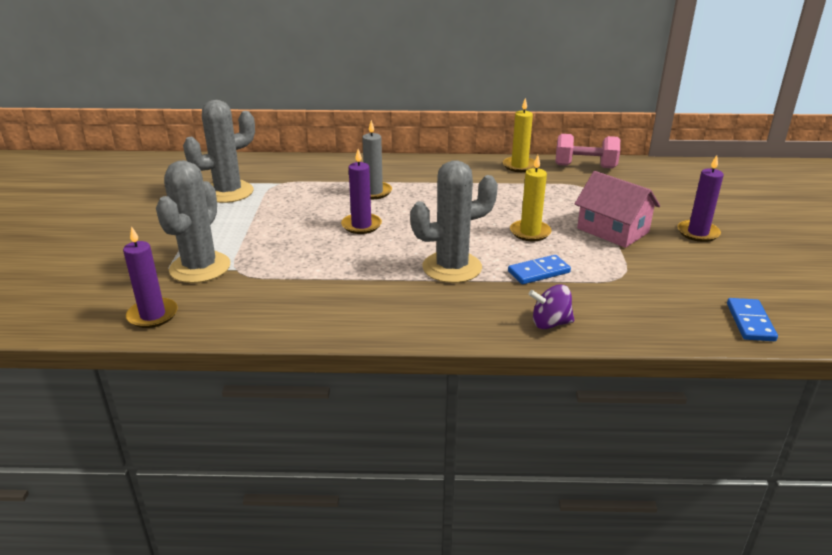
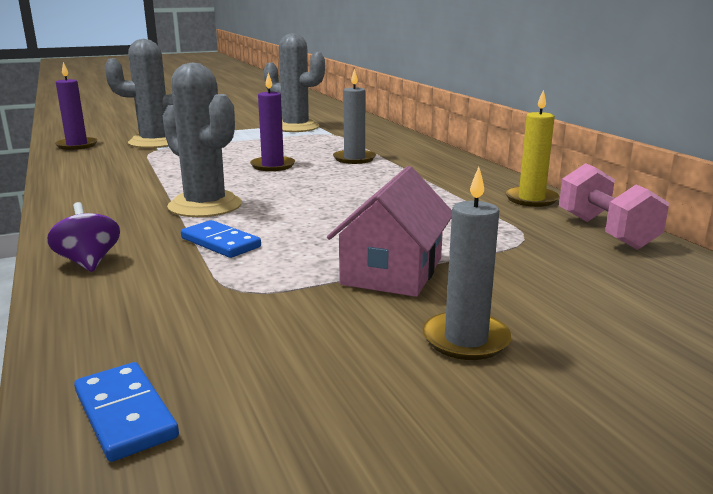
camera: 65 degrees right, 10 degrees down
yellow candle [510,155,552,241] -> none
purple candle [677,155,724,242] -> grey candle [423,167,512,360]
blue domino [727,298,778,341] -> blue domino turned 75 degrees clockwise [74,362,179,462]

